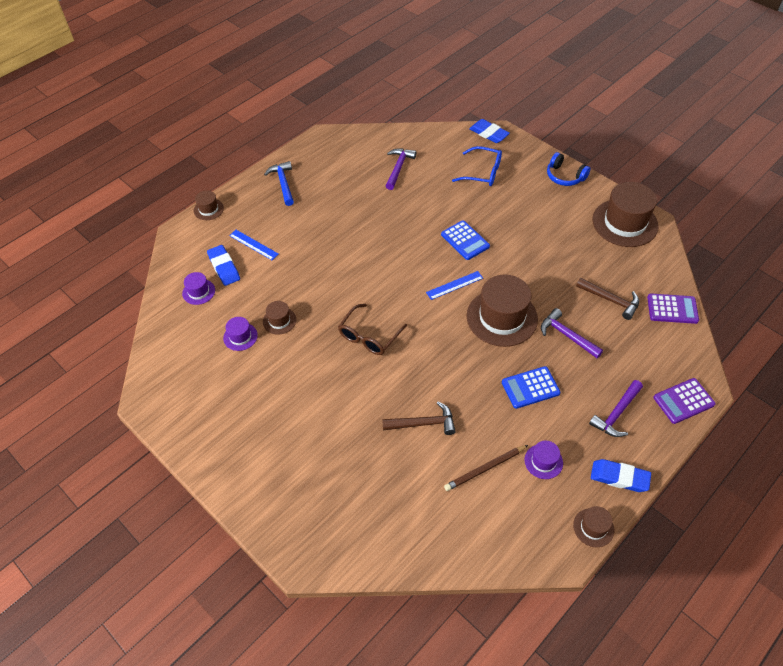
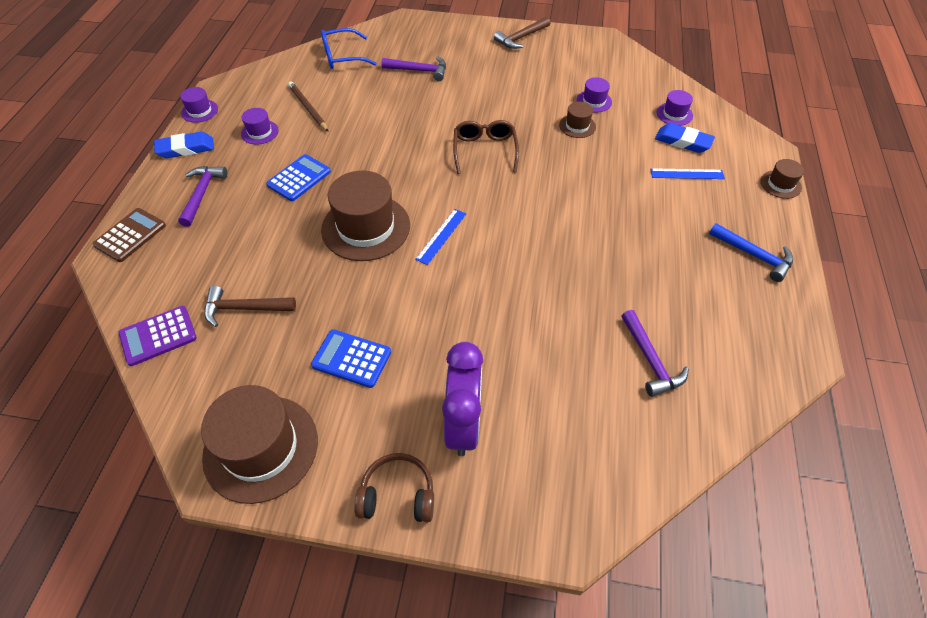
camera: 145 degrees right, 0 degrees up
brown hammer [382,401,456,435] -> brown hammer moved to [494,16,551,49]
blue calculator [441,220,490,260] -> blue calculator moved to [311,329,391,388]
brown pencil [444,445,528,491] -> brown pencil turned 60 degrees counterclockwise [288,81,329,132]
blue glasses [452,146,502,186] -> blue glasses moved to [321,28,377,69]
blue eraser [469,119,510,143] -> none
purple hammer [541,308,603,358] -> purple hammer moved to [381,56,446,81]
blue headphones [547,152,590,186] -> brown headphones [354,453,434,522]
brown hat [573,506,614,547] -> purple hat [180,87,218,123]
purple calculator [653,378,716,424] -> brown calculator [92,208,166,262]
none -> purple clock [442,342,483,456]

